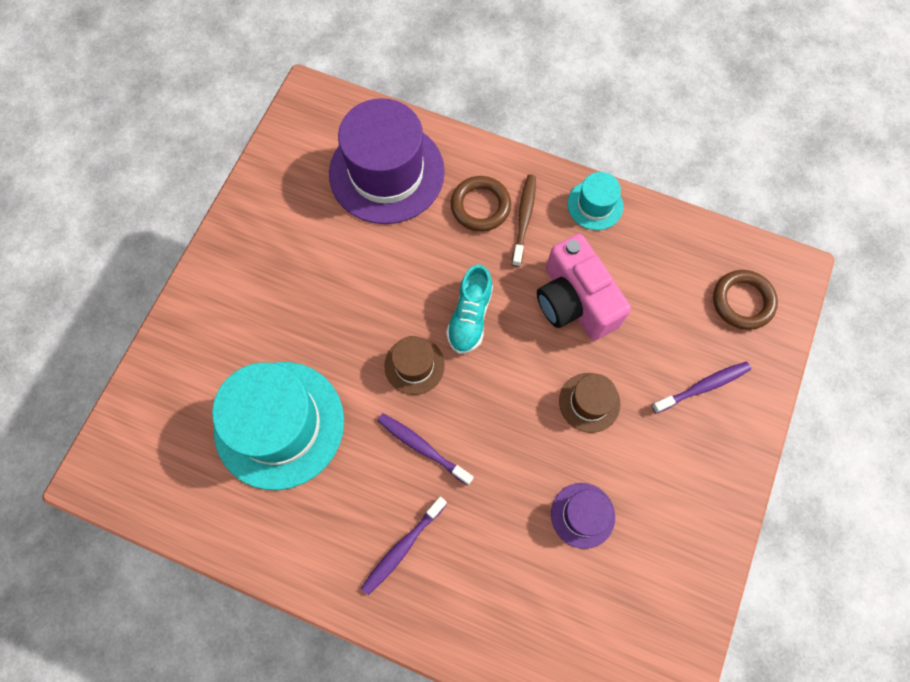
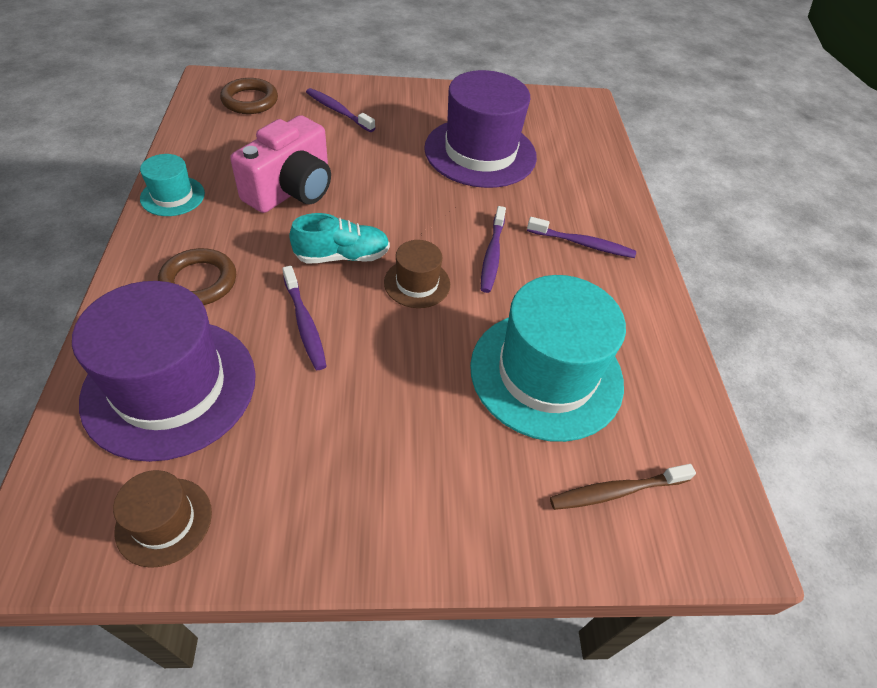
camera: 120 degrees left, 20 degrees down
brown toothbrush [512,175,536,267] -> brown toothbrush moved to [550,464,696,510]
purple hat [551,483,615,549] -> purple hat [424,70,537,188], size x2.10
brown hat [559,373,621,433] -> brown hat moved to [113,470,212,568]
none -> purple toothbrush [282,266,327,370]

